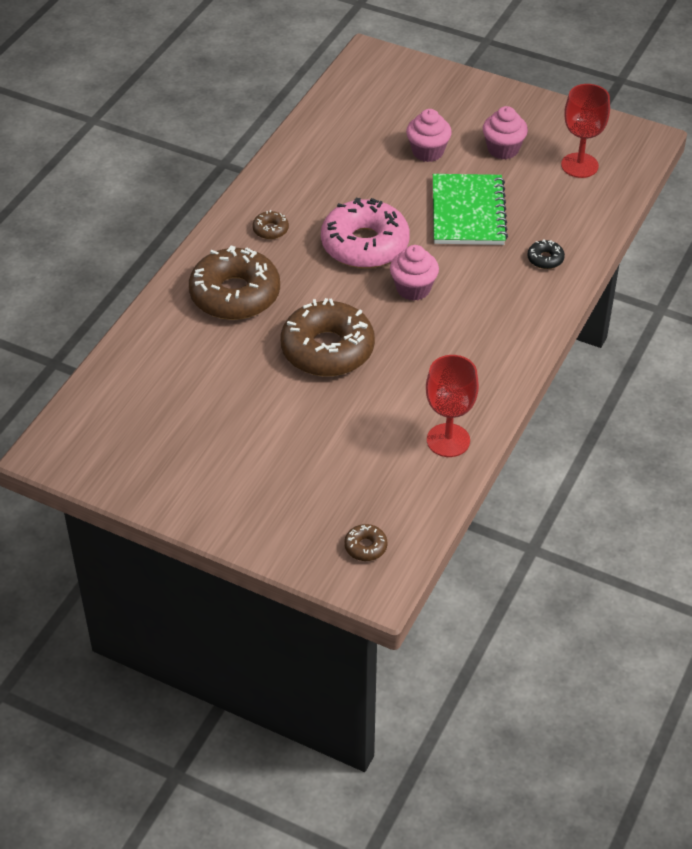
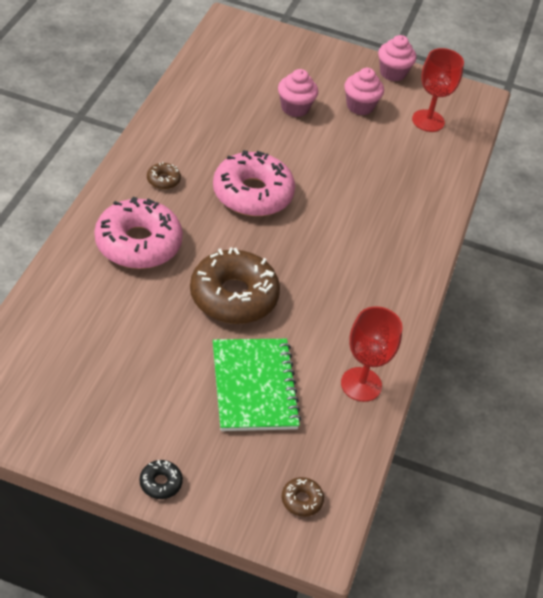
camera: 15 degrees left, 0 degrees up
brown donut [189,245,280,320] -> pink donut [95,197,183,269]
pink cupcake [390,245,439,301] -> pink cupcake moved to [378,35,416,82]
green notebook [433,174,508,245] -> green notebook moved to [213,339,301,431]
black donut [527,239,565,269] -> black donut moved to [139,460,183,499]

